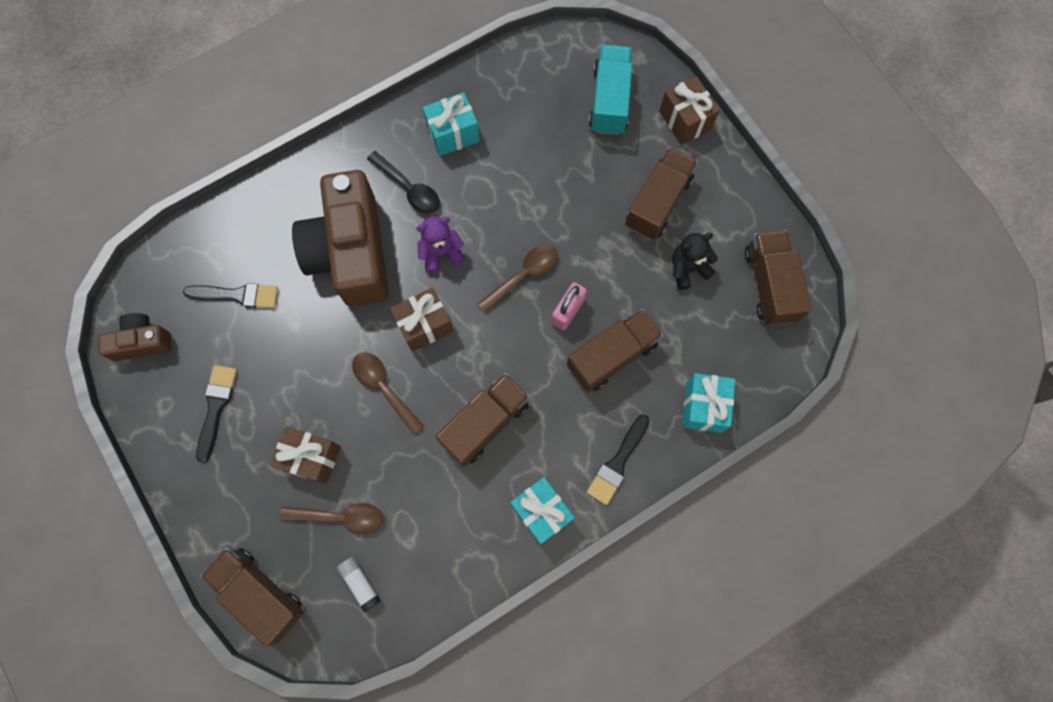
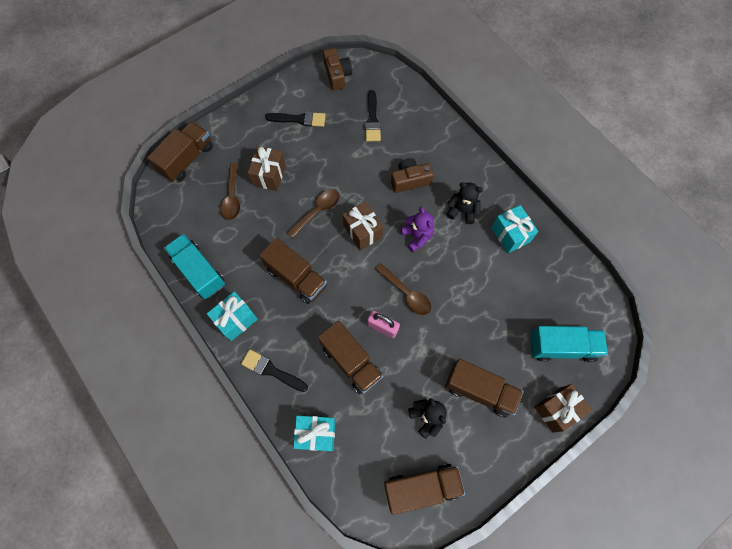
camera: 85 degrees right, 5 degrees down
brown camera [292,170,389,307] -> brown camera [391,158,434,193], size x0.49
white glue stick [337,557,381,612] -> none
black spoon [367,151,440,214] -> black teddy bear [446,182,483,224]
none -> turquoise truck [164,234,225,299]

